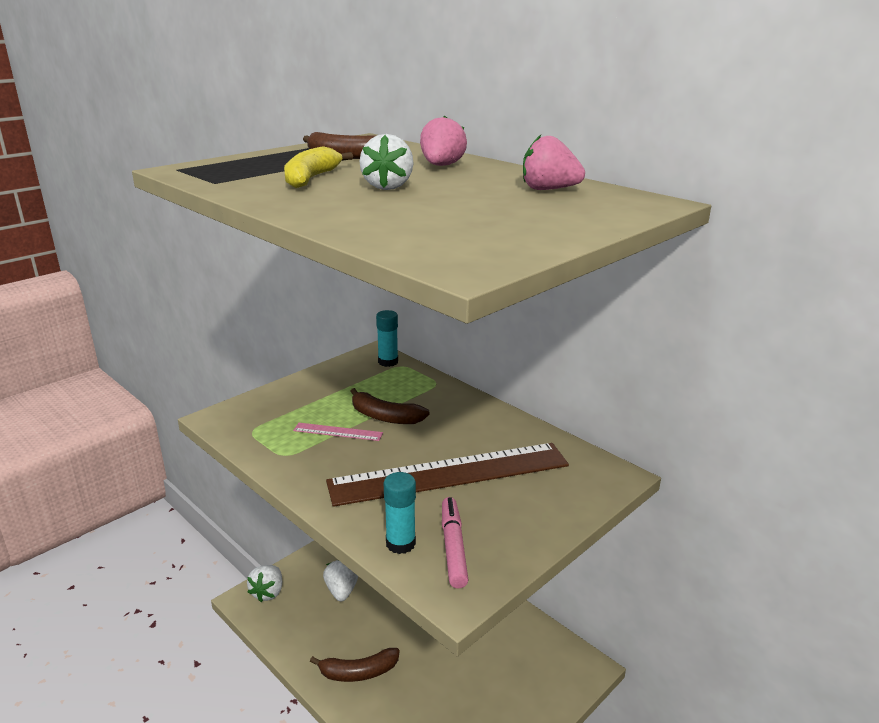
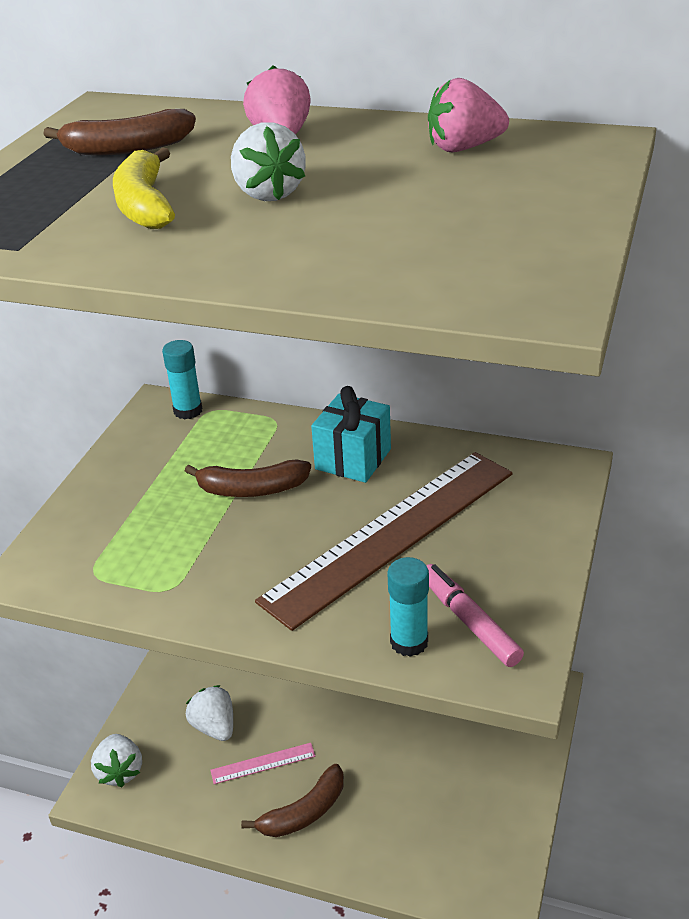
camera: 25 degrees left, 10 degrees up
pink ruler [293,423,383,441] -> pink ruler moved to [210,743,316,784]
none -> turquoise gift [311,386,391,483]

